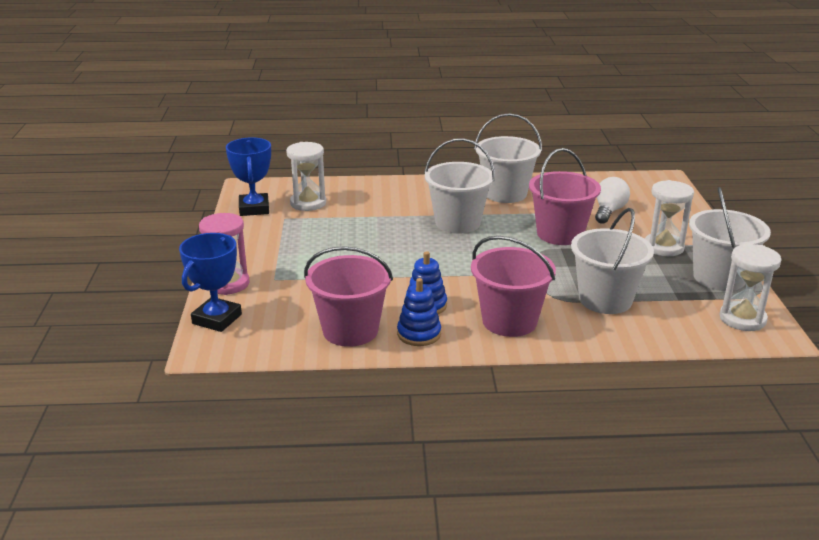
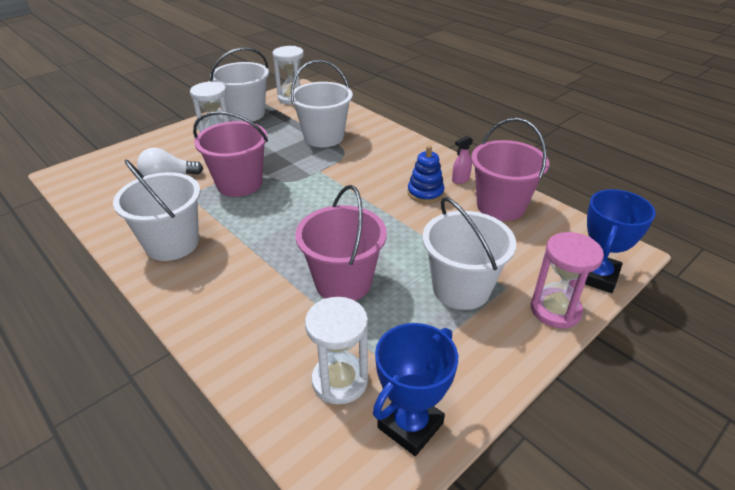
camera: 130 degrees left, 10 degrees up
blue trophy [179,233,242,332] -> blue trophy turned 45 degrees counterclockwise [585,189,655,293]
blue stacking toy [397,278,441,346] -> pink spray bottle [452,136,473,184]
white bucket [424,138,495,233] -> white bucket moved to [423,197,516,310]
pink bucket [471,236,556,337] -> pink bucket moved to [295,185,387,301]

